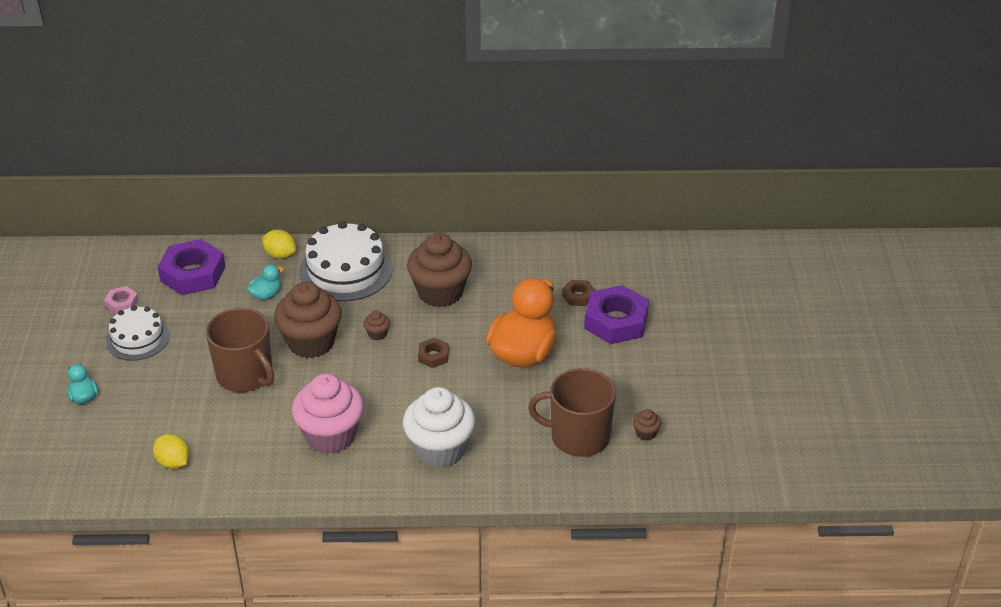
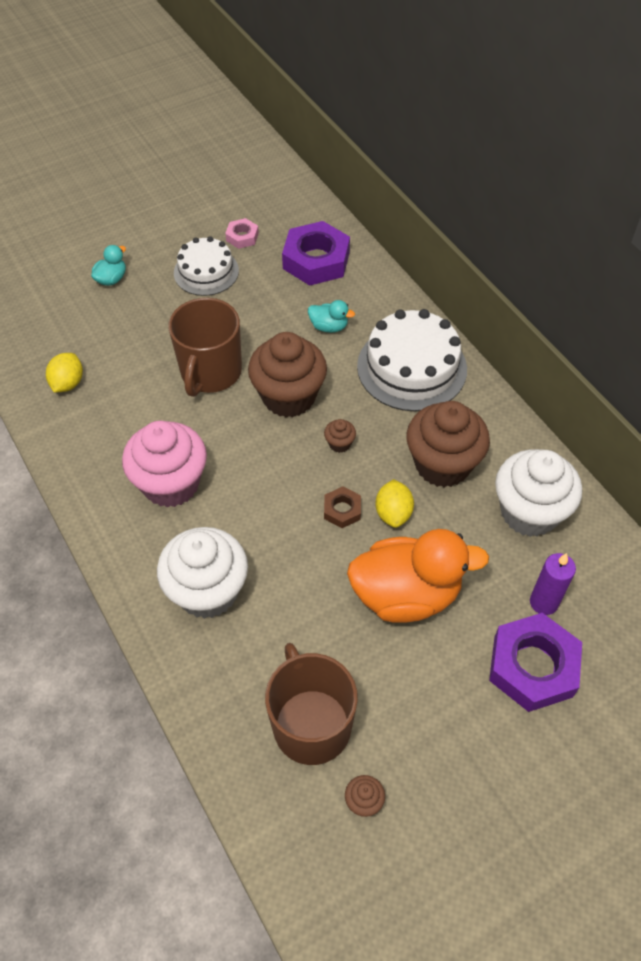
camera: 60 degrees right, 15 degrees up
yellow lemon [262,230,296,259] -> yellow lemon moved to [375,479,414,528]
brown nut [562,280,595,306] -> purple candle [530,553,576,615]
none -> white cupcake [495,449,582,537]

